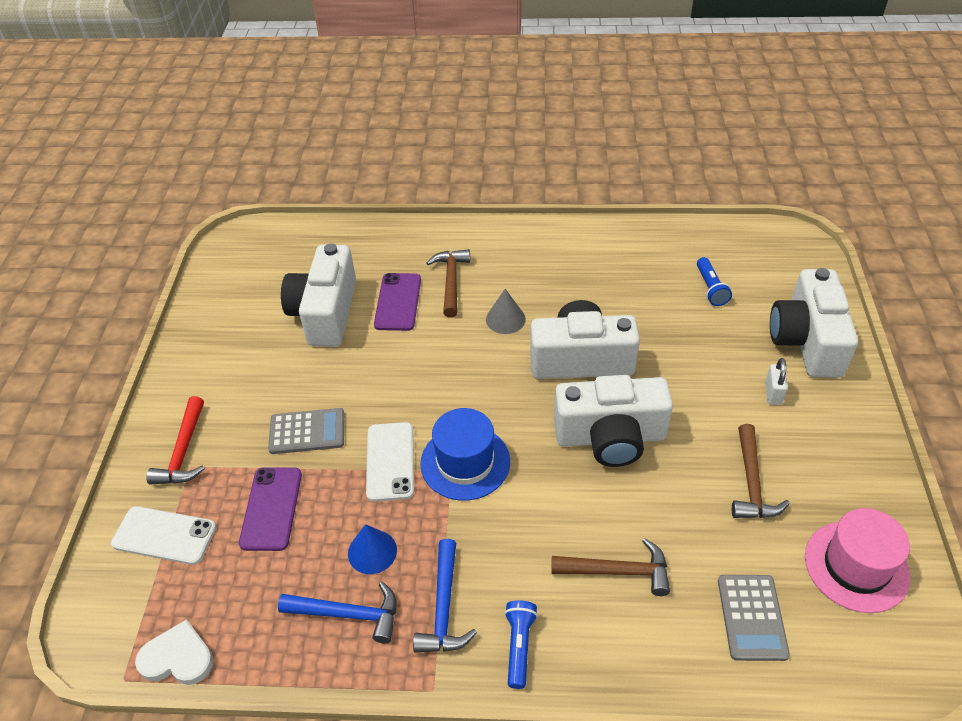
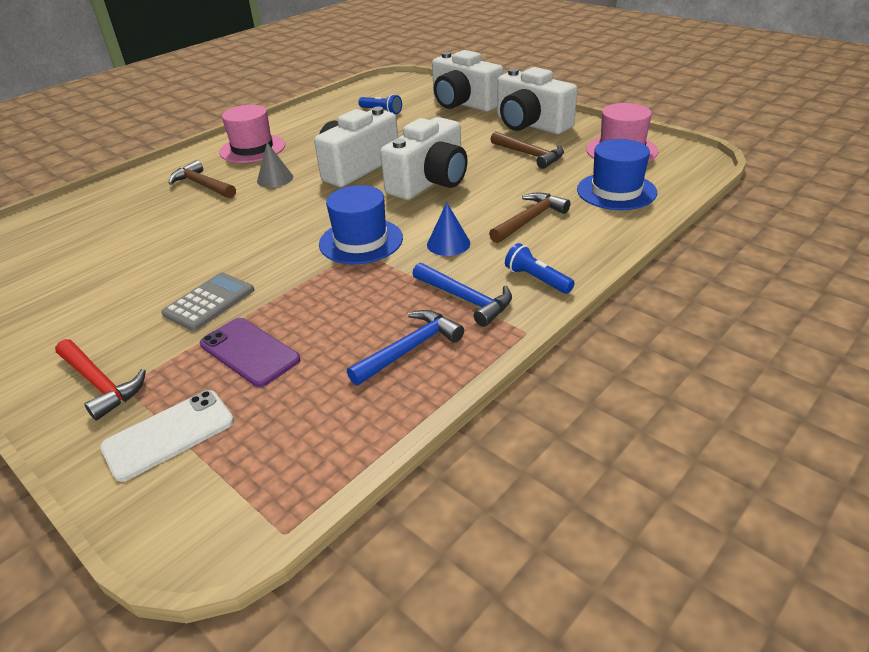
camera: 50 degrees left, 10 degrees down
white heart [135,619,213,685] -> none
white camera [281,243,356,347] -> white camera moved to [497,67,577,134]
blue cone [348,524,397,574] -> blue cone moved to [427,202,470,256]
white phone [366,422,414,502] -> none
purple phone [374,273,421,331] -> none
grey calculator [718,575,790,661] -> blue hat [577,139,657,210]
white padlock [765,358,788,405] -> none
none -> pink hat [219,105,285,163]

